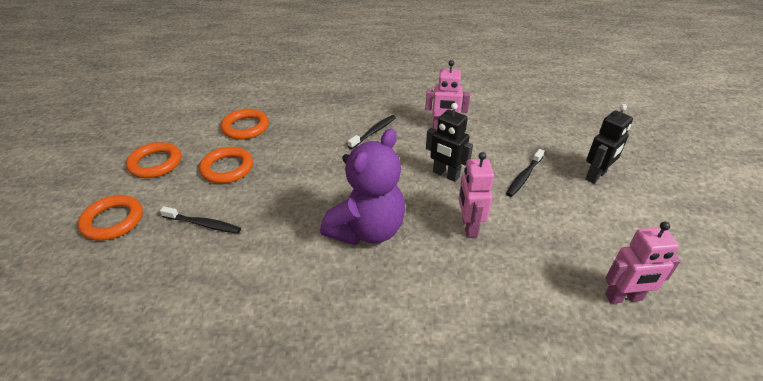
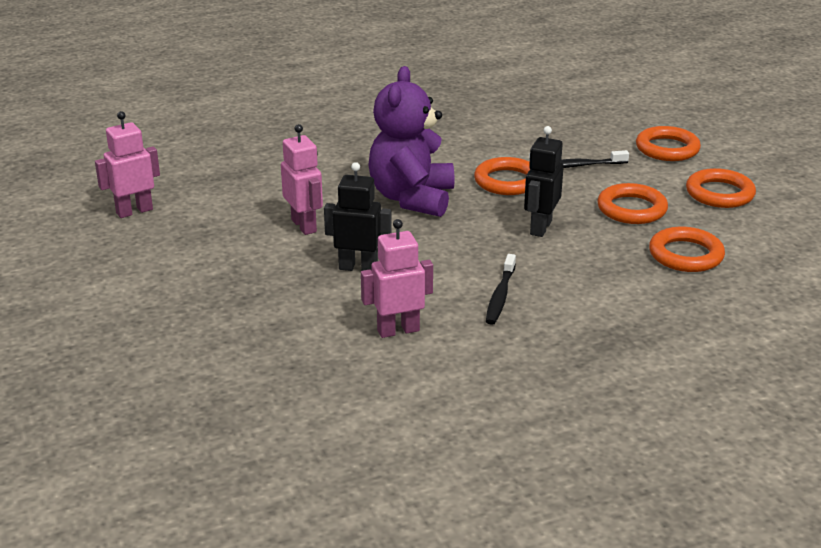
camera: 155 degrees right, 10 degrees down
black toothbrush [506,149,544,197] -> none
black robot [585,104,633,183] -> black robot moved to [524,126,564,237]
none -> orange ring [474,157,530,195]

